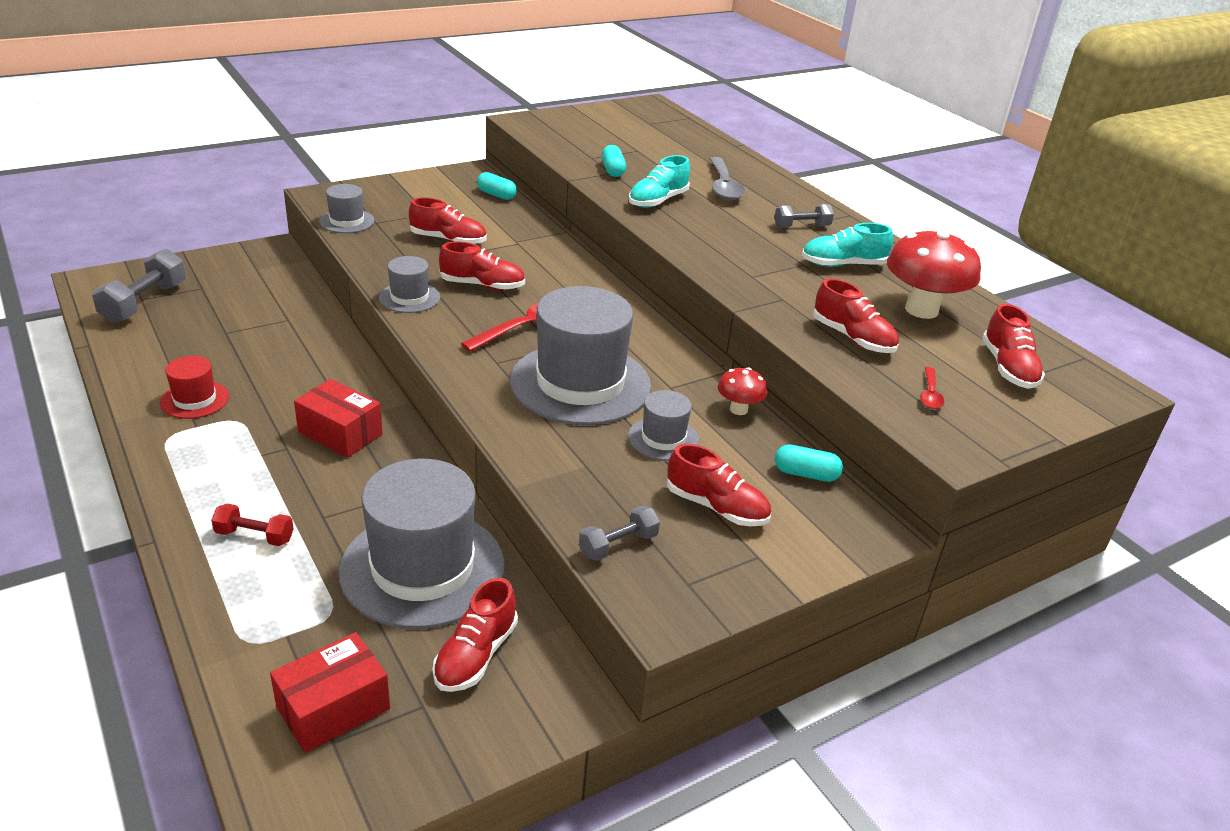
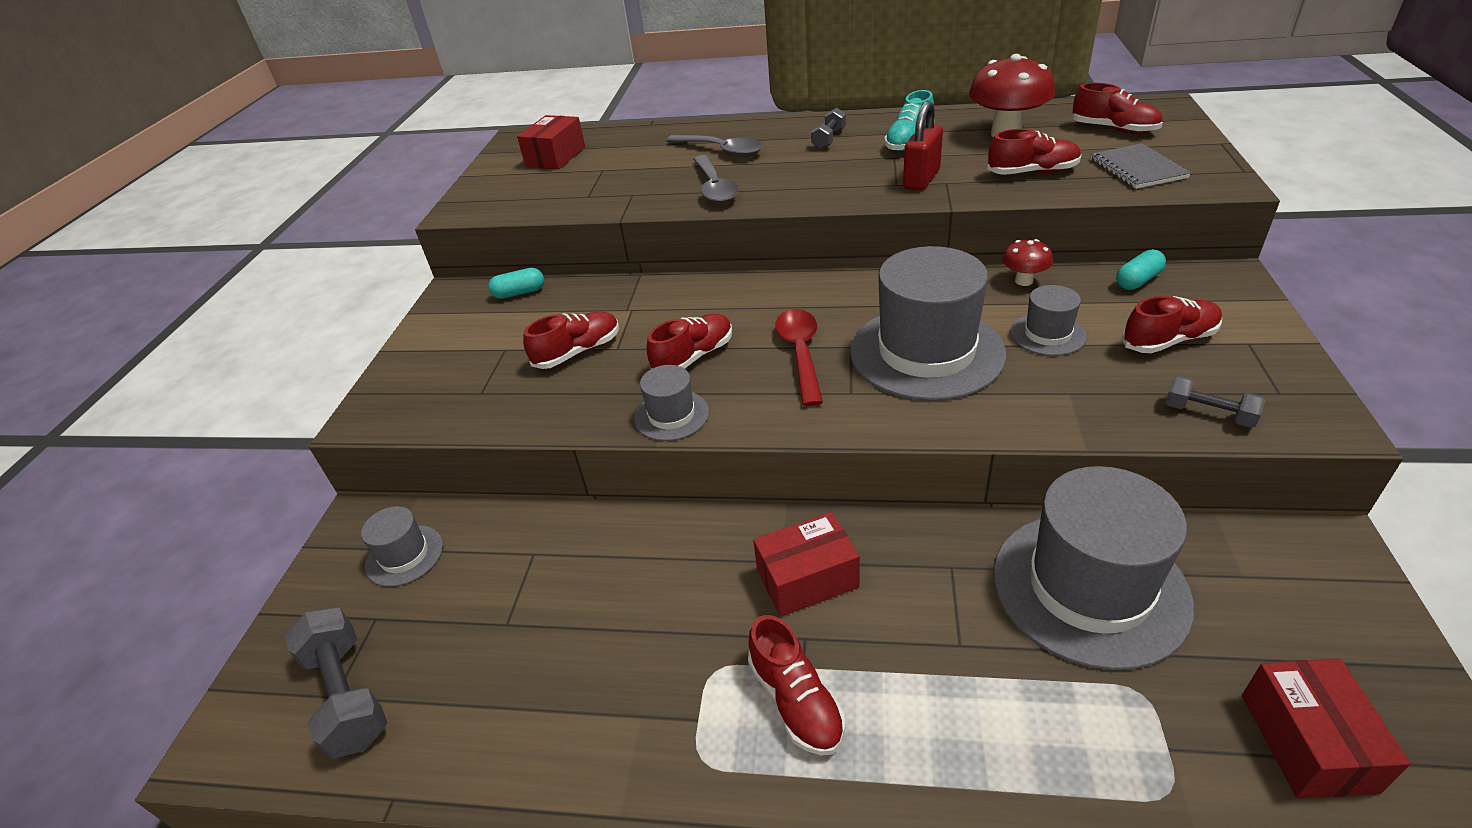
camera: 45 degrees left, 5 degrees up
red hat [160,356,229,419] -> none
red dumbbell [211,503,294,546] -> none
grey hat [319,184,375,233] -> grey hat moved to [361,506,443,587]
red shoe [433,578,518,692] -> red shoe moved to [748,615,845,755]
grey dumbbell [579,506,660,561] -> grey dumbbell turned 60 degrees counterclockwise [1165,376,1265,428]
turquoise capsule [602,145,626,177] -> none
turquoise shoe [629,155,690,208] -> grey spoon [693,155,739,203]
red spoon [920,367,944,409] -> grey notebook [1091,143,1191,189]
none -> red box [517,115,585,169]
none -> red padlock [903,101,943,190]

